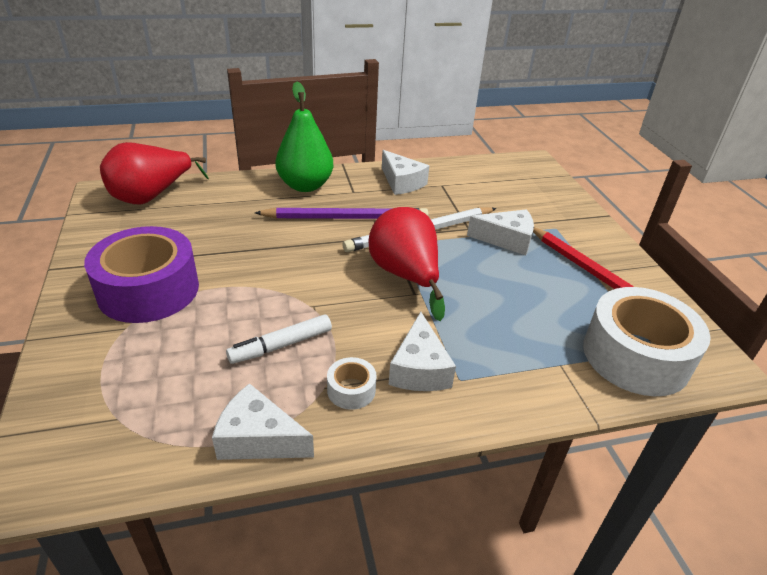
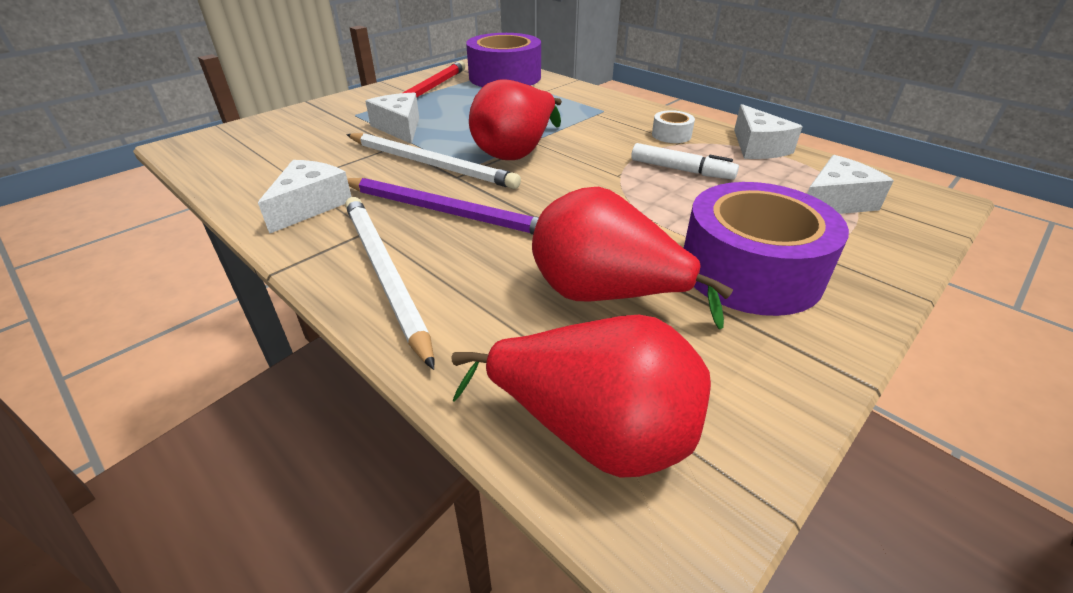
camera: 120 degrees left, 0 degrees up
purple pencil [255,207,428,219] -> purple pencil turned 150 degrees clockwise [347,178,539,235]
green pear [275,81,333,192] -> white pencil [345,197,434,370]
white cheese [388,312,456,391] -> white cheese moved to [807,155,894,214]
white tape [583,287,711,396] -> purple tape [466,33,541,87]
none -> red pear [532,187,733,329]

